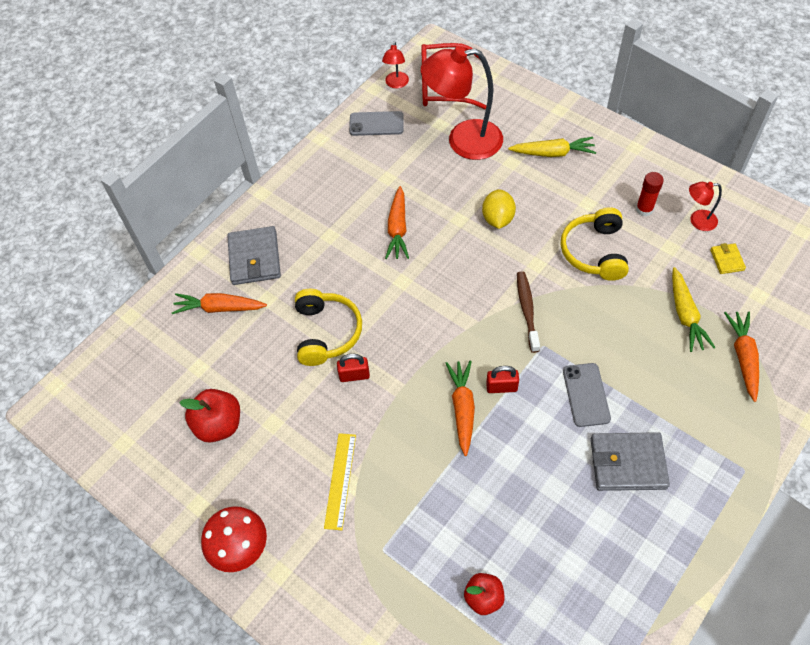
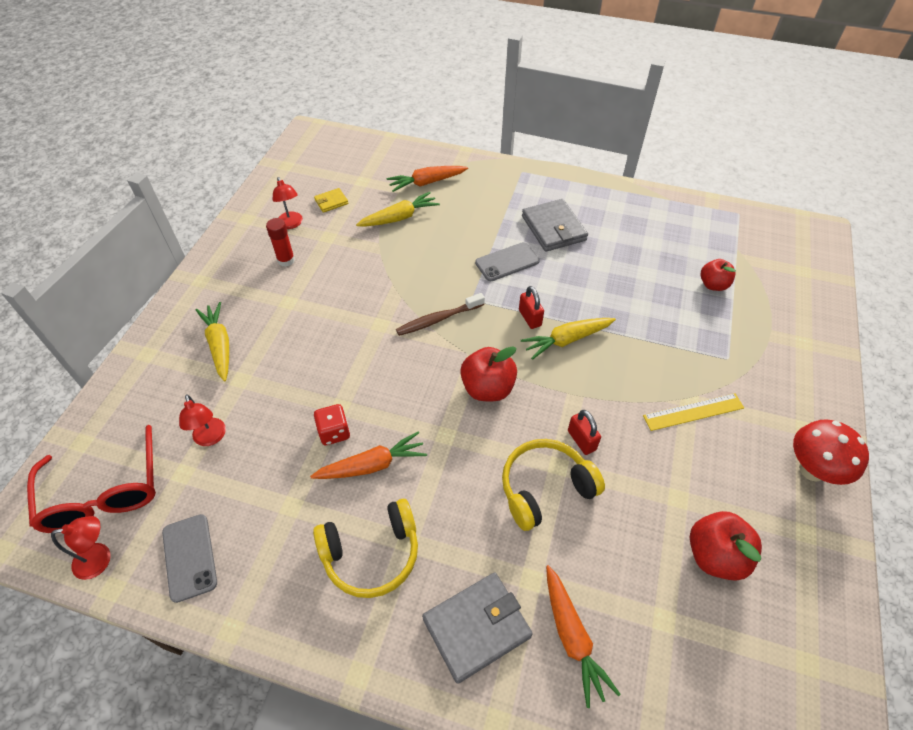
camera: 115 degrees left, 5 degrees down
red lamp [421,46,503,160] -> red lamp [179,394,226,446], size x0.46
orange carrot [446,361,475,456] -> yellow carrot [521,318,616,360]
yellow lemon [482,189,516,229] -> none
yellow headphones [561,207,629,281] -> yellow headphones moved to [313,499,418,598]
none -> red dice [314,404,350,445]
none -> red apple [460,346,517,401]

